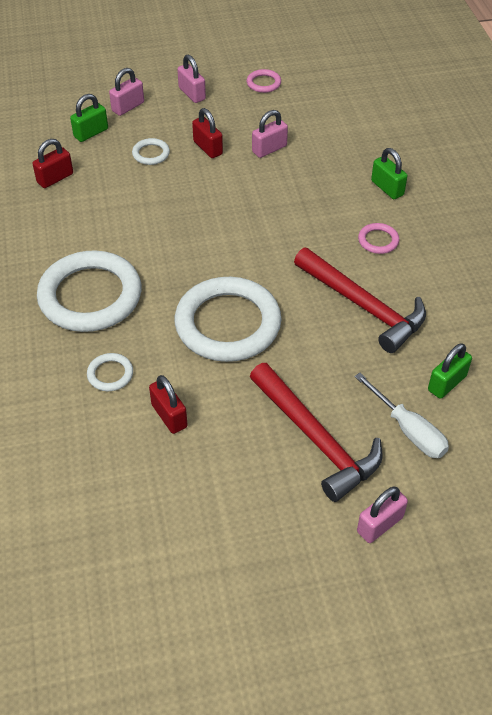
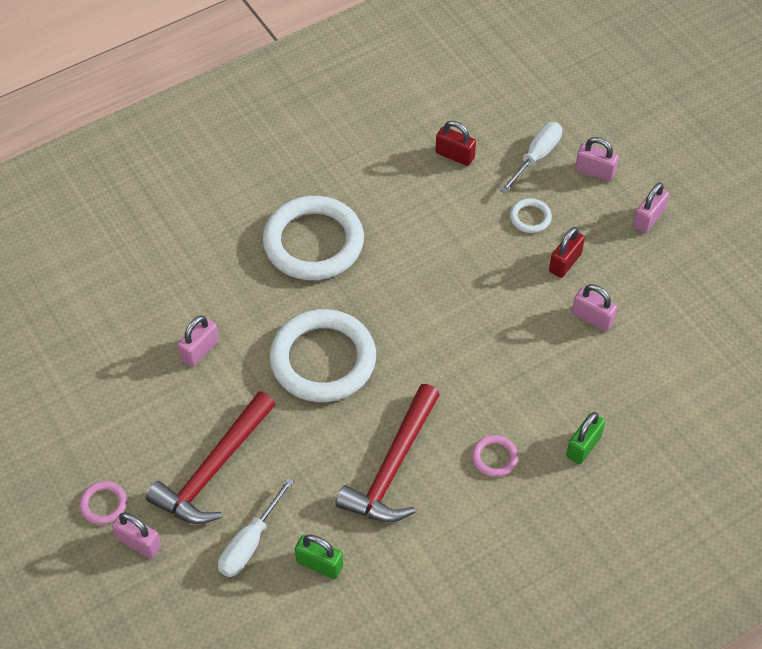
camera: 70 degrees right, 5 degrees up
green padlock [70,94,108,142] -> white screwdriver [500,122,562,193]
white ring [87,353,133,391] -> none
red padlock [149,375,188,434] -> pink padlock [178,315,219,367]
pink ring [247,69,281,93] -> pink ring moved to [80,481,127,524]

